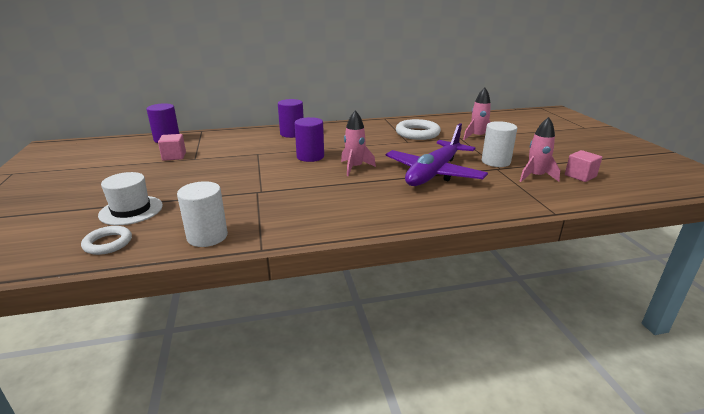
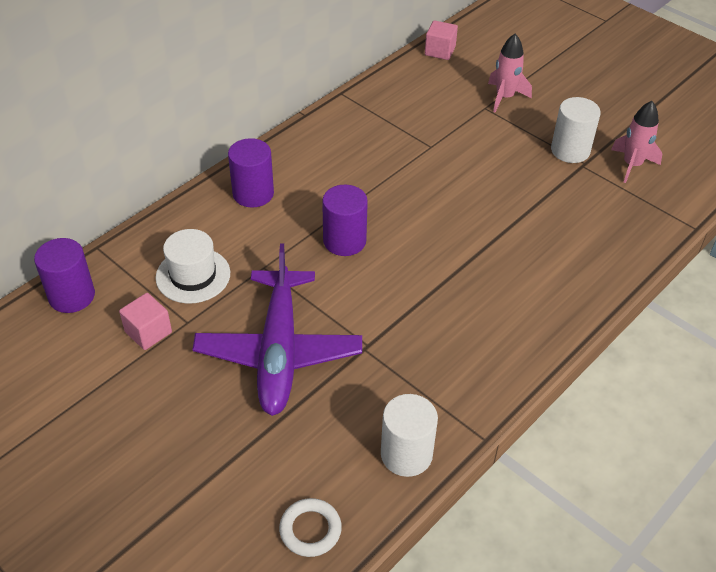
camera: 35 degrees left, 20 degrees up
white hat [98,172,163,225] -> white hat moved to [155,229,230,304]
pink rocket [341,110,376,176] -> none
purple plane [385,123,488,186] -> purple plane moved to [193,244,362,416]
white ring [396,119,441,140] -> none
pink cube [565,150,602,182] -> pink cube moved to [425,20,458,60]

